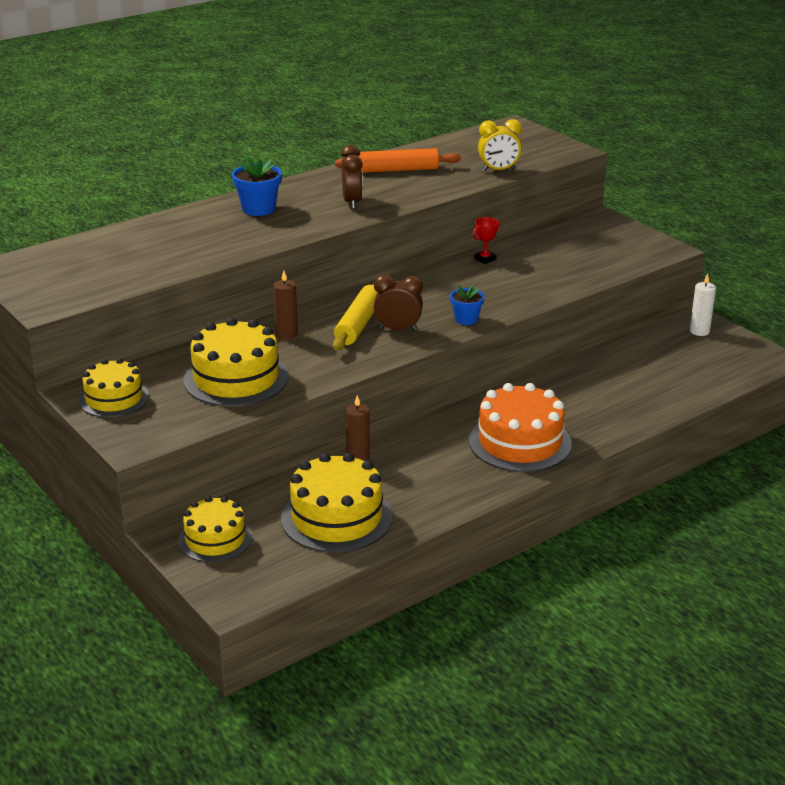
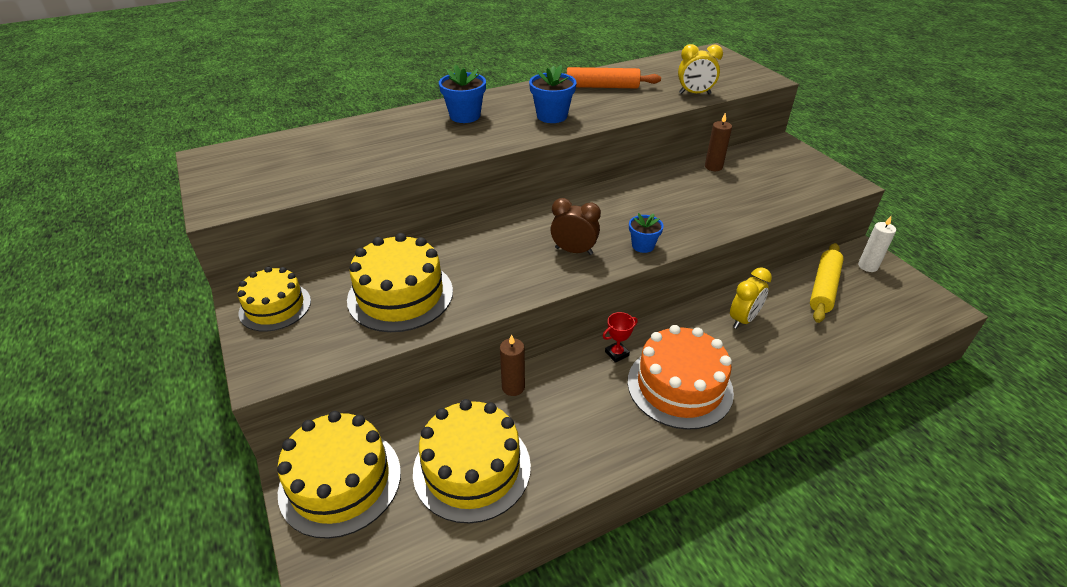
camera: 10 degrees right, 10 degrees up
yellow cake [178,496,252,563] -> yellow cake [277,411,401,539], size x1.55
brown candle [273,271,298,339] -> brown candle moved to [705,112,732,171]
yellow rolling pin [333,283,377,350] -> yellow rolling pin moved to [810,243,844,323]
brown clock [341,145,363,209] -> blue flower pot [529,65,577,123]
red trophy [473,217,500,264] -> red trophy moved to [603,312,638,363]
none -> yellow clock [730,267,772,329]

